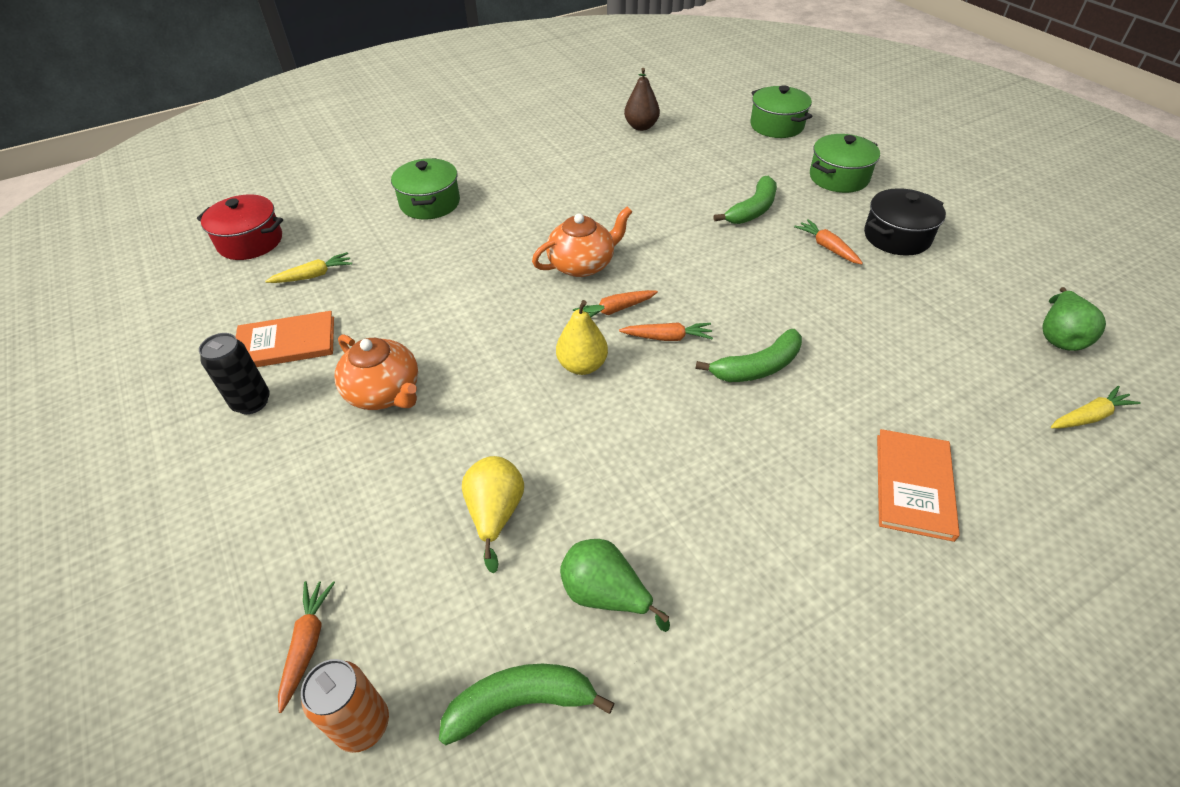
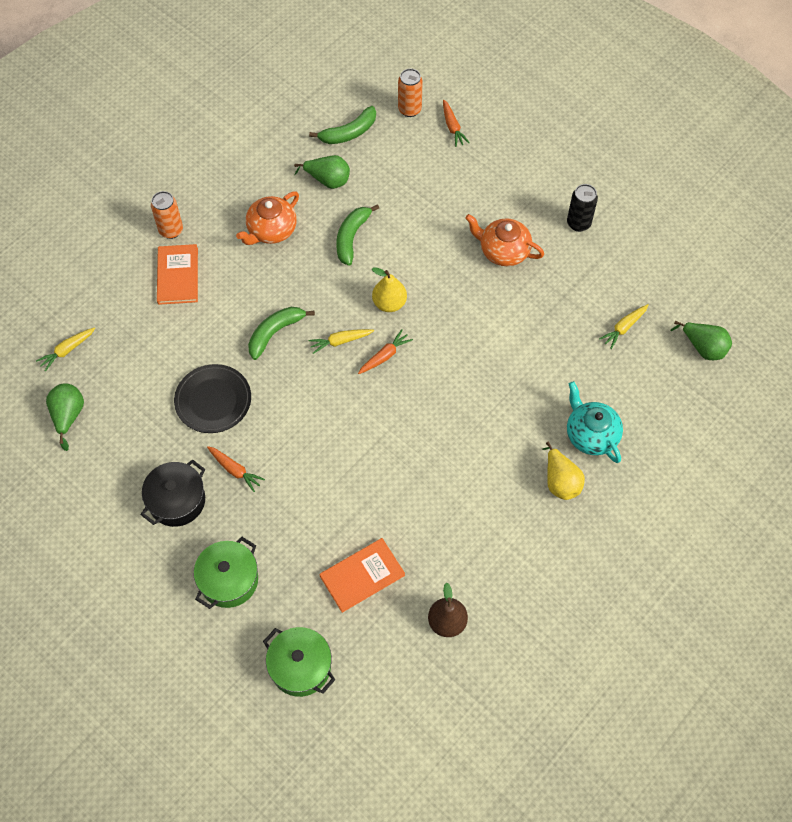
camera: 160 degrees right, 15 degrees up
red pot [197,194,283,260] -> green pear [670,321,732,360]
orange book [236,311,334,367] -> orange book moved to [320,538,405,613]
green pot [391,158,460,220] -> turquoise teapot [567,381,623,463]
yellow pear [462,456,524,573] -> yellow pear moved to [542,442,585,500]
orange teapot [532,206,632,277] -> orange teapot moved to [236,192,299,245]
orange carrot [619,322,713,341] -> yellow carrot [308,329,374,354]
green banana [713,176,777,224] -> green banana moved to [336,204,379,266]
none -> orange can [151,191,183,239]
none -> black plate [174,364,251,433]

